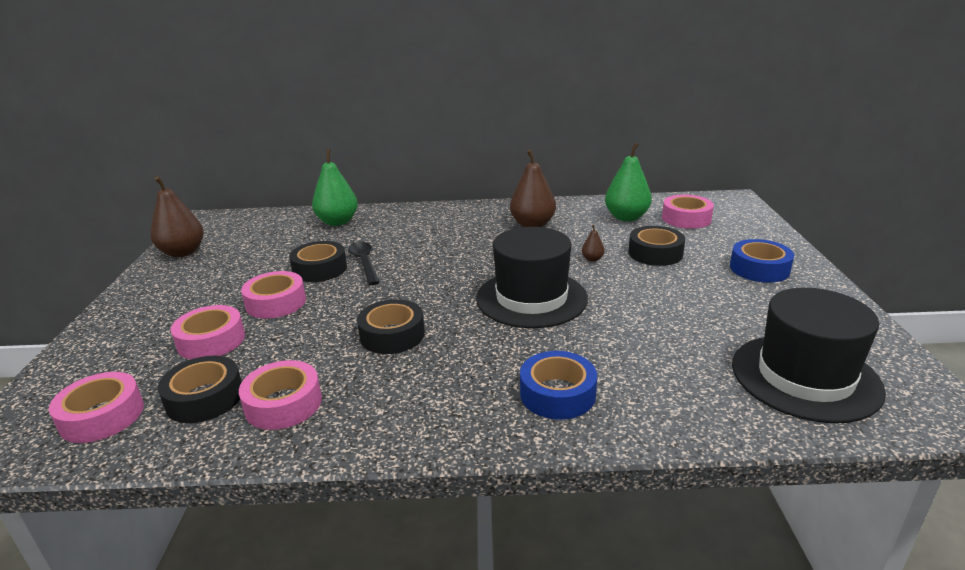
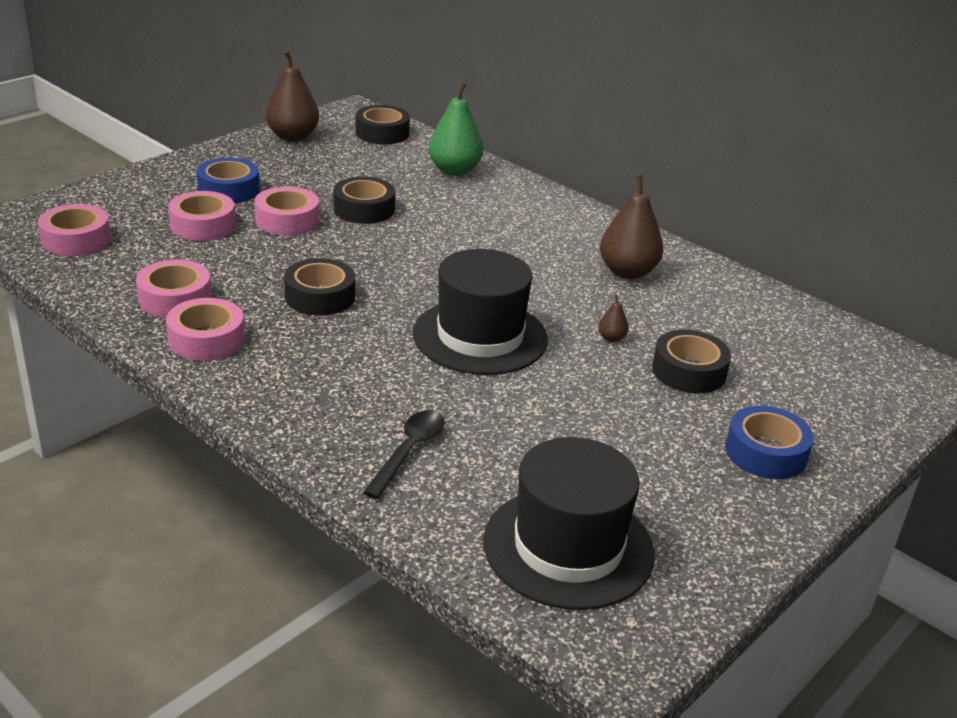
camera: 40 degrees right, 5 degrees up
black tape [158,356,242,423] -> black tape moved to [356,105,410,144]
black spoon [348,241,380,285] -> black spoon moved to [363,410,445,499]
blue tape [520,351,597,420] -> blue tape moved to [197,158,260,203]
green pear [605,143,652,221] -> none
pink tape [662,195,714,229] -> pink tape moved to [166,298,245,361]

